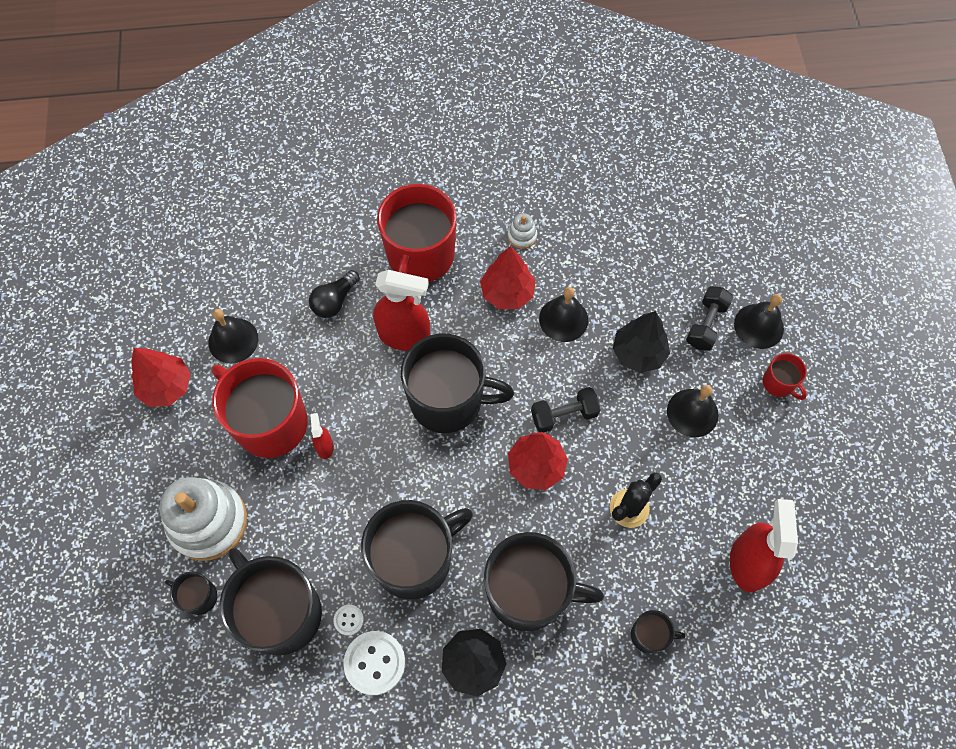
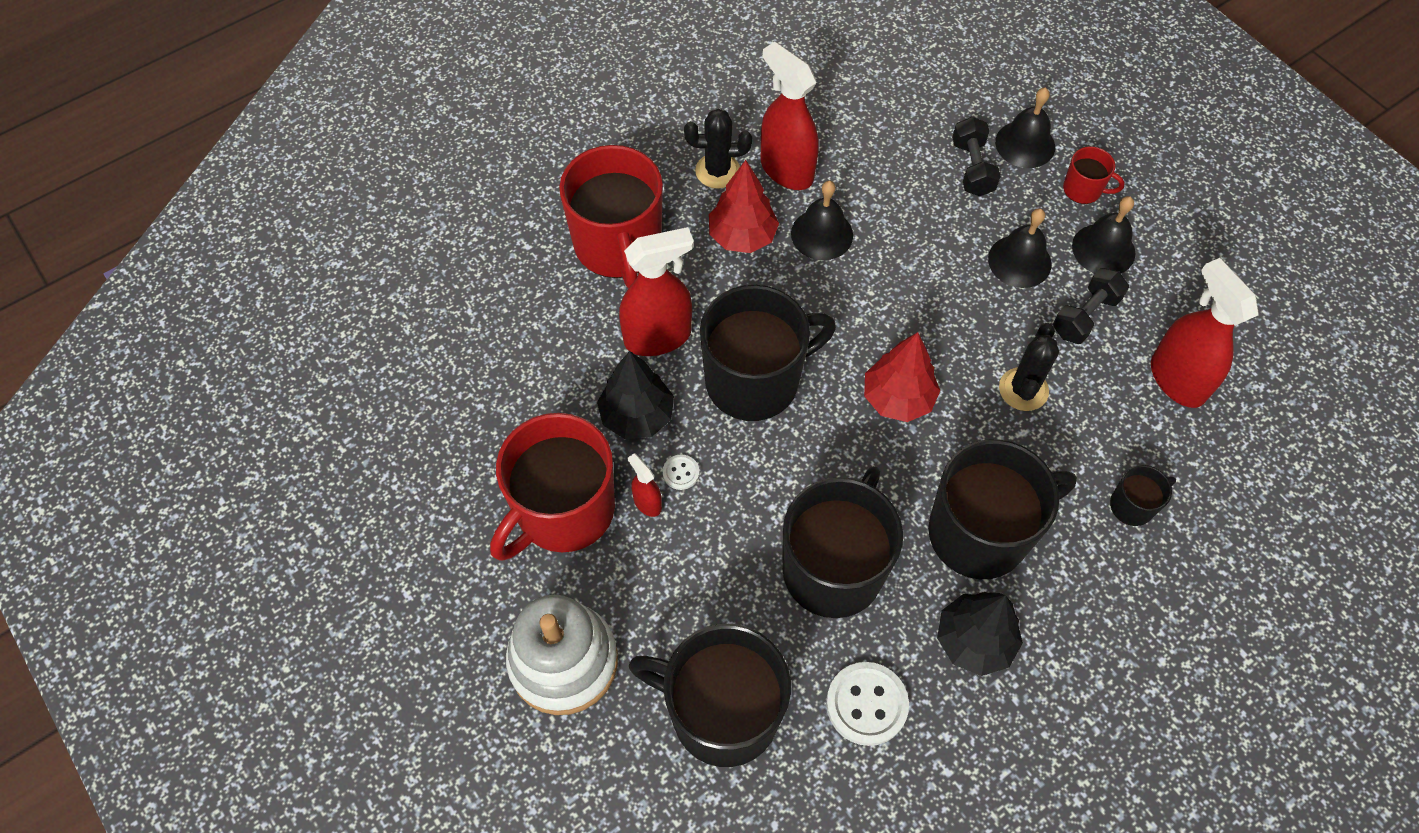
camera: 30 degrees left, 5 degrees down
red tree [131,348,191,407] -> none
black mug [165,572,218,615] -> none
black bell [208,309,258,364] -> black bell moved to [1072,196,1135,273]
red mug [211,358,308,458] -> red mug turned 60 degrees counterclockwise [490,413,615,561]
black light bulb [309,270,360,318] -> none
white button [334,605,364,636] -> white button moved to [663,454,699,490]
white stacking toy [508,213,537,249] -> black cactus [684,109,752,189]
black dumbbell [531,387,601,433] -> black dumbbell moved to [1053,268,1129,344]
black tree [613,311,670,373] -> black tree moved to [597,351,674,439]
none -> red spray bottle [761,42,819,190]

